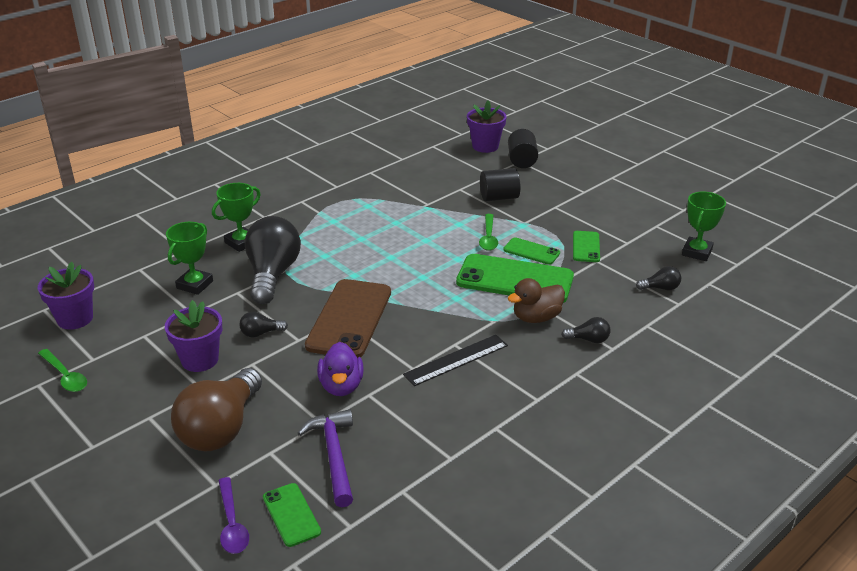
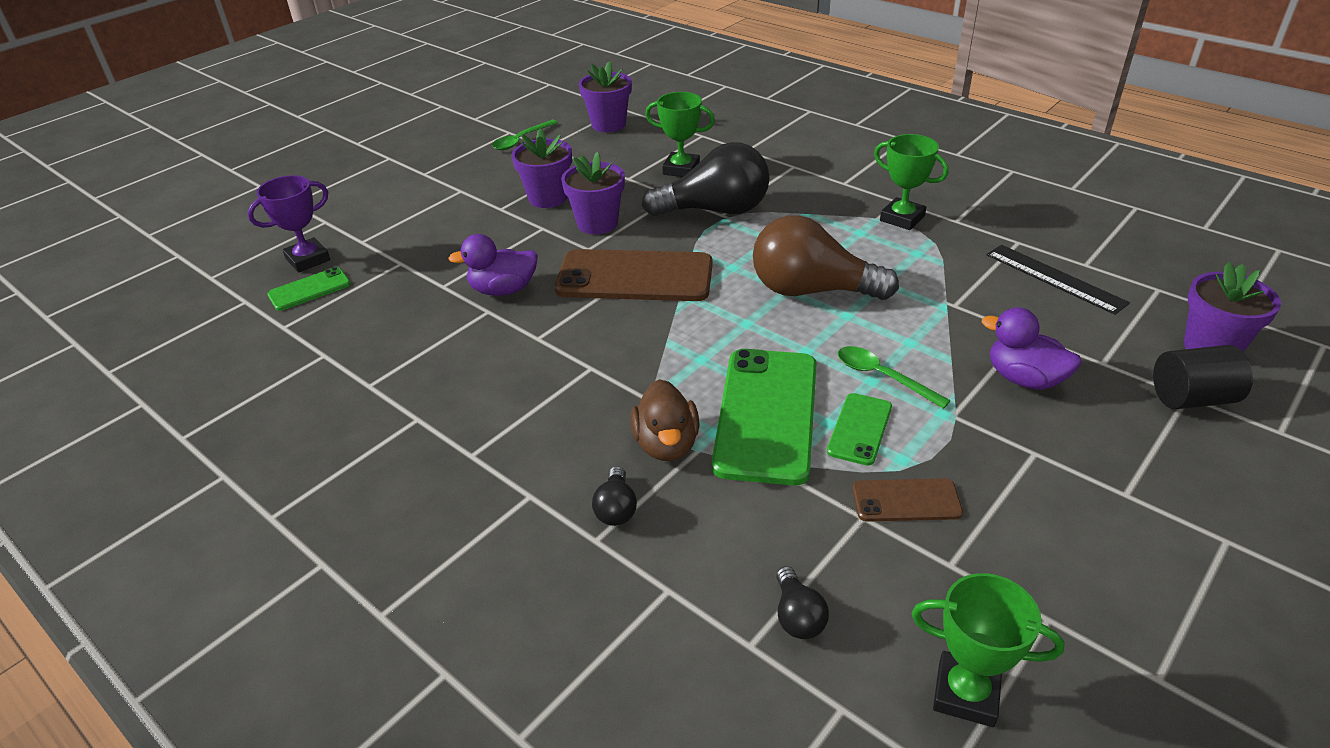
camera: 85 degrees right, 5 degrees up
brown light bulb [171,368,262,451] -> brown light bulb moved to [753,215,899,300]
green trophy [212,183,261,252] -> green trophy moved to [874,134,949,230]
purple spoon [218,477,249,554] -> purple trophy [248,175,330,273]
black light bulb [240,312,288,338] -> purple flower pot [561,152,625,234]
purple hammer [298,409,353,507] -> none
black ruler [403,335,508,386] -> black ruler moved to [987,245,1130,315]
green spoon [479,214,498,251] -> green spoon turned 45 degrees clockwise [838,346,951,409]
black cylinder [480,168,520,201] -> purple duck [982,307,1081,390]
brown duck [508,278,565,323] -> brown duck turned 150 degrees counterclockwise [631,379,700,461]
green phone [573,231,600,262] -> brown phone [852,478,963,522]

